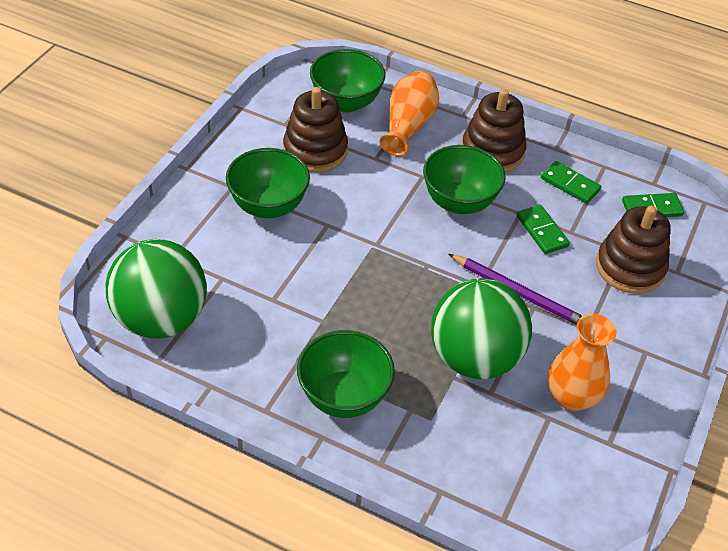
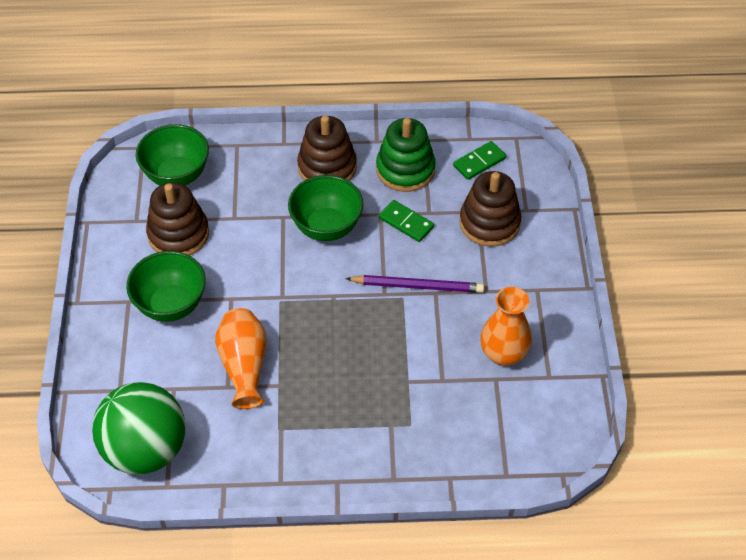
camera: 25 degrees left, 5 degrees up
green bowl [297,330,395,418] -> none
orange vase [379,71,439,156] -> orange vase moved to [215,308,267,409]
green ball [431,278,532,379] -> none
green domino [541,161,601,204] -> green stacking toy [376,118,436,192]

